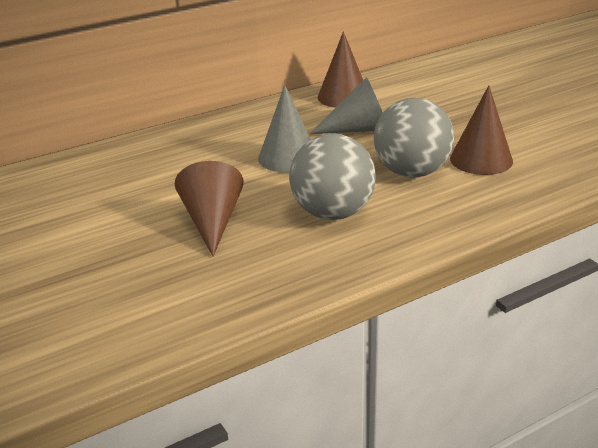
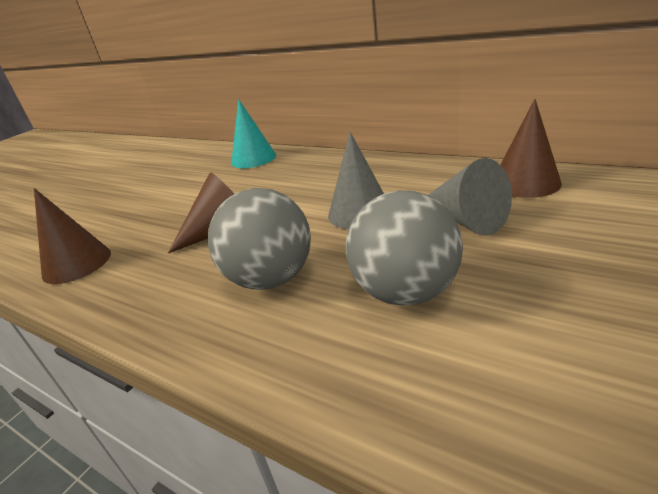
camera: 65 degrees right, 0 degrees up
brown cone [450,85,513,175] -> brown cone moved to [34,188,111,284]
none -> turquoise cone [231,99,276,168]

